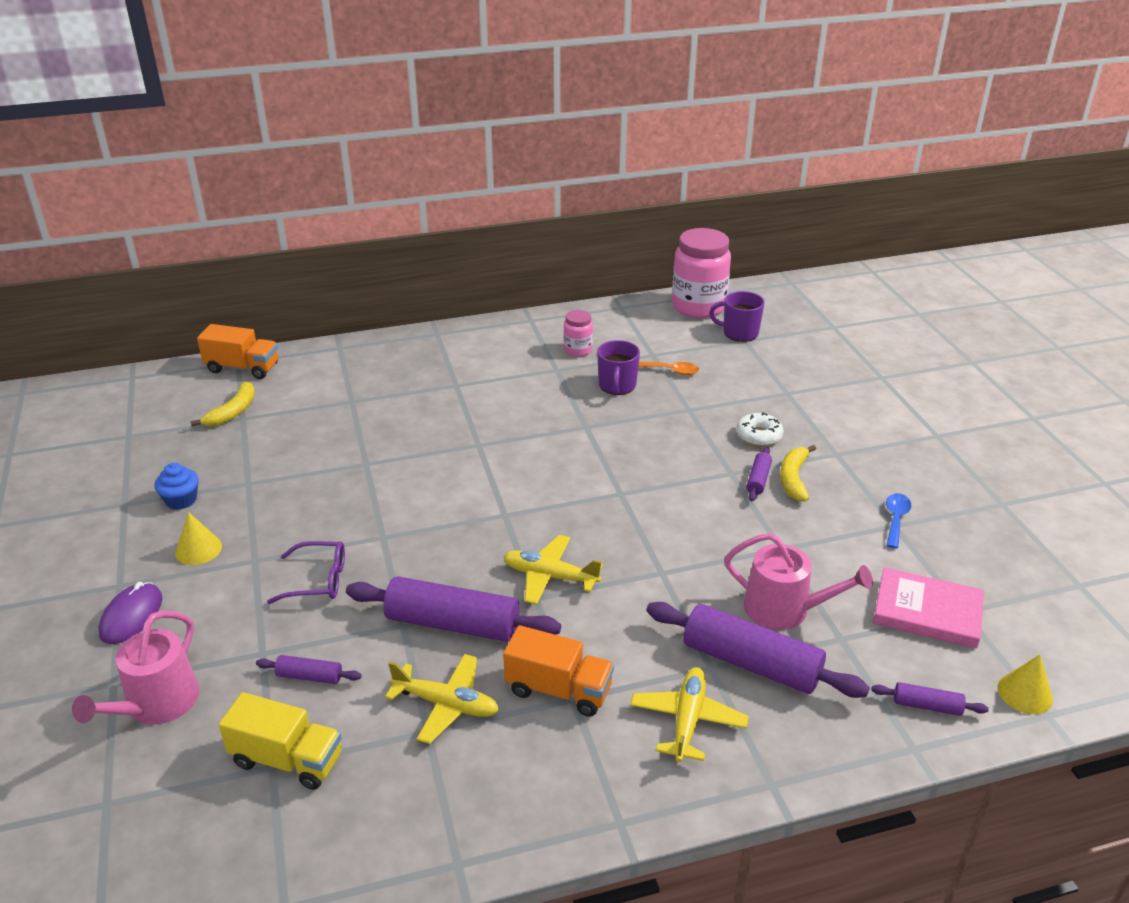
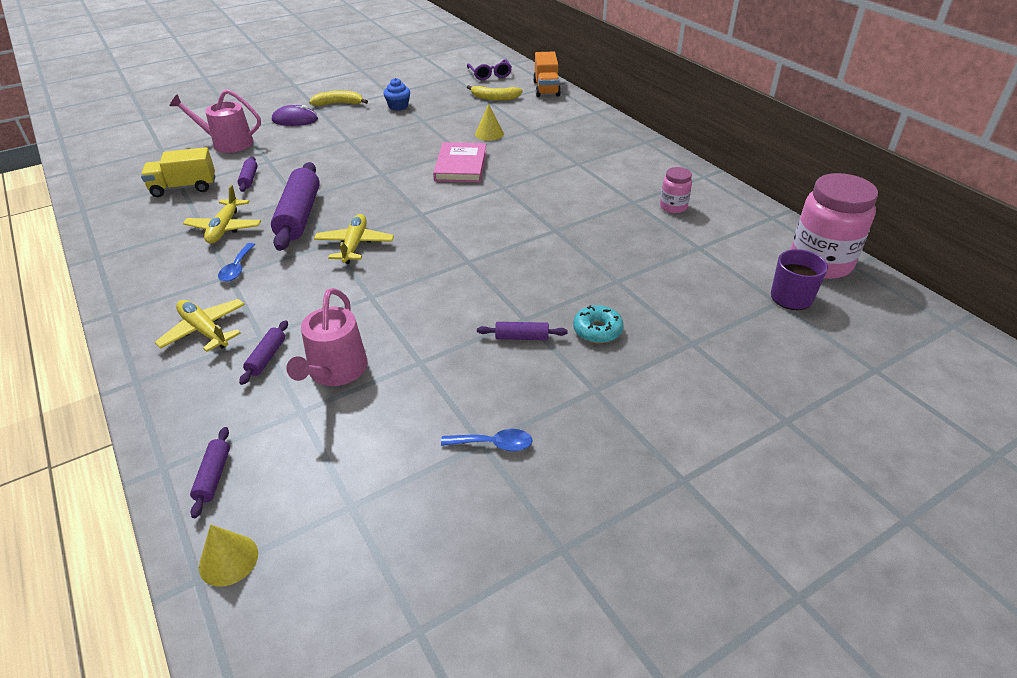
camera: 75 degrees right, 5 degrees up
yellow cone [175,512,222,565] -> yellow cone moved to [475,104,504,141]
yellow truck [219,692,342,790] -> yellow truck turned 75 degrees clockwise [141,147,215,197]
purple glasses [267,541,345,604] -> purple glasses moved to [467,59,512,80]
orange truck [503,625,614,717] -> blue spoon [218,243,256,282]
purple mug [597,340,640,395] -> none
yellow plane [630,667,749,762] -> yellow plane turned 135 degrees counterclockwise [155,299,245,352]
orange spoon [638,362,699,375] -> none
purple rolling pin [646,602,870,698] -> purple rolling pin [239,320,288,385], size x0.46
white donut [736,412,784,446] -> turquoise donut [573,305,624,343]
yellow banana [780,445,816,501] -> yellow banana moved to [309,91,368,106]
pink book [873,567,984,648] -> pink book moved to [433,142,487,182]

